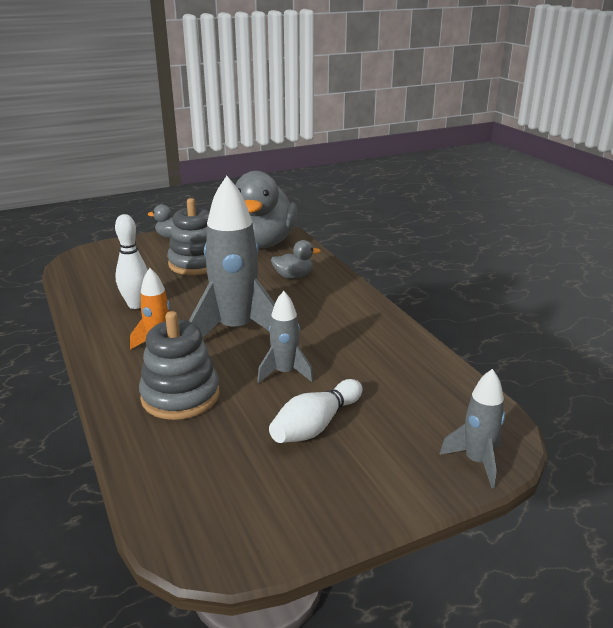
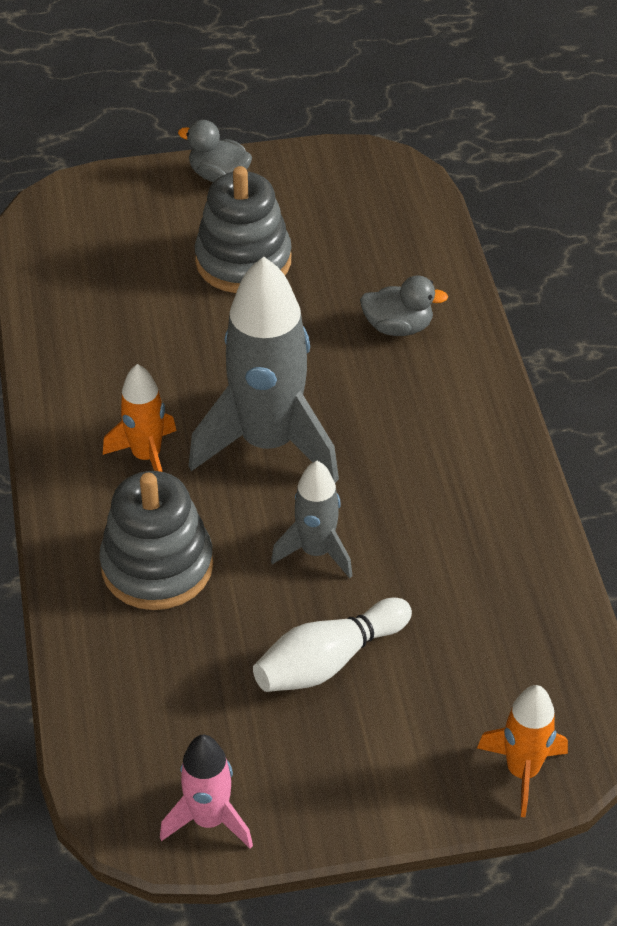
camera: 15 degrees right, 20 degrees up
white bowling pin [115,214,148,309] -> none
grey duck [235,171,298,248] -> none
grey rocket [439,369,505,488] -> orange rocket [477,685,568,817]
none -> pink rocket [160,735,253,849]

